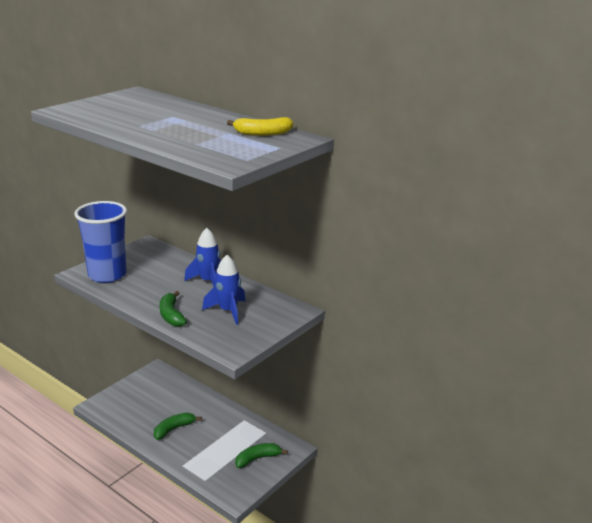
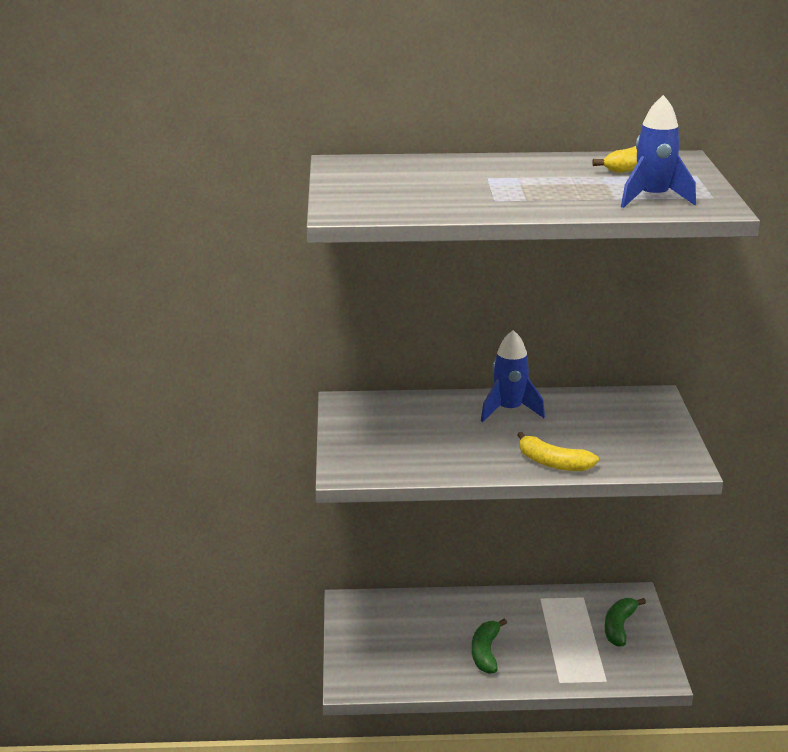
camera: 40 degrees left, 0 degrees up
blue cup [74,201,127,283] -> none
green banana [160,291,187,327] -> yellow banana [518,432,599,471]
blue rocket [202,255,245,325] -> blue rocket moved to [621,95,696,208]

